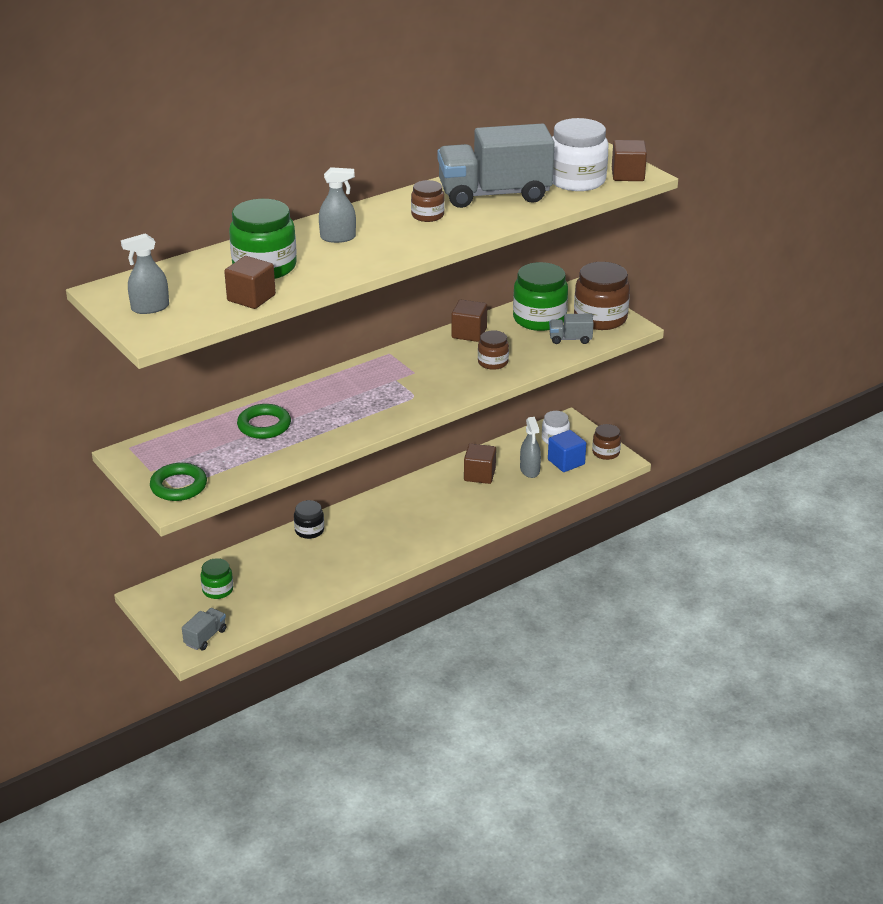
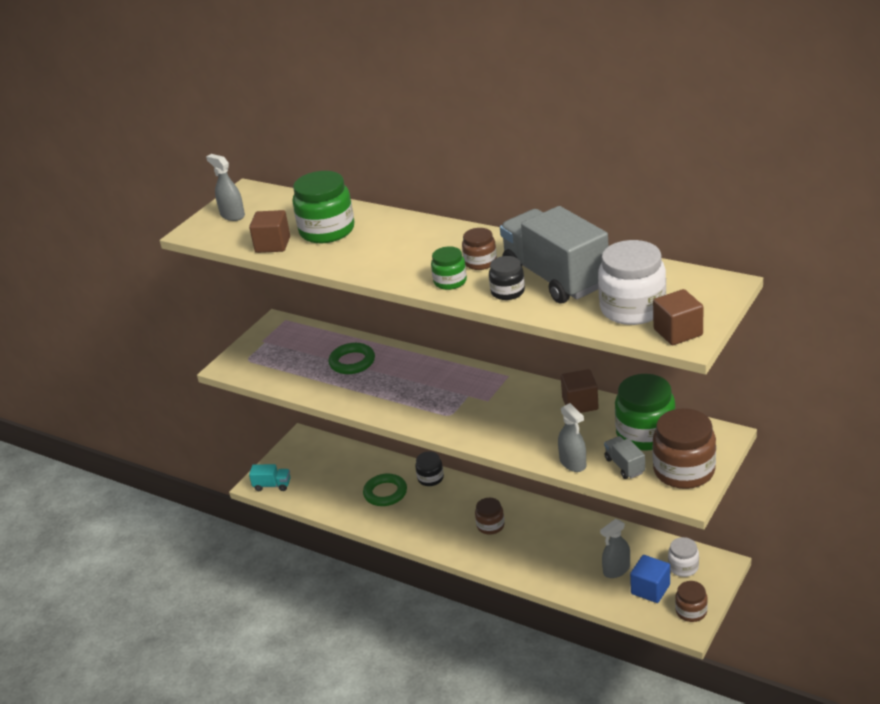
camera: 70 degrees right, 0 degrees up
green ring [150,463,207,501] -> green ring moved to [363,473,407,506]
grey truck [182,608,226,650] -> turquoise truck [249,464,291,491]
green jar [200,558,233,599] -> green jar moved to [431,246,467,290]
grey spray bottle [319,167,356,243] -> grey spray bottle moved to [558,403,586,472]
brown cube [464,444,496,484] -> none
brown jar [478,330,509,370] -> brown jar moved to [475,498,505,535]
none -> black jar [489,256,525,300]

